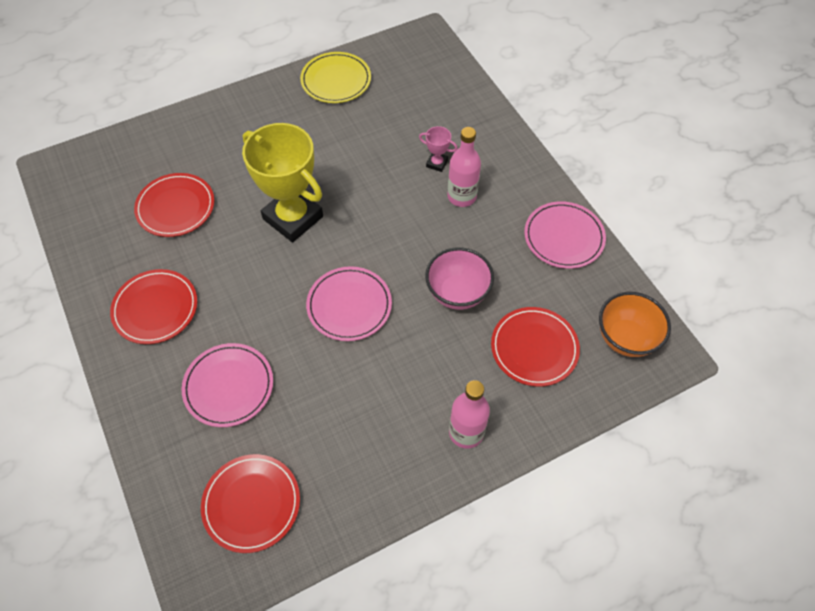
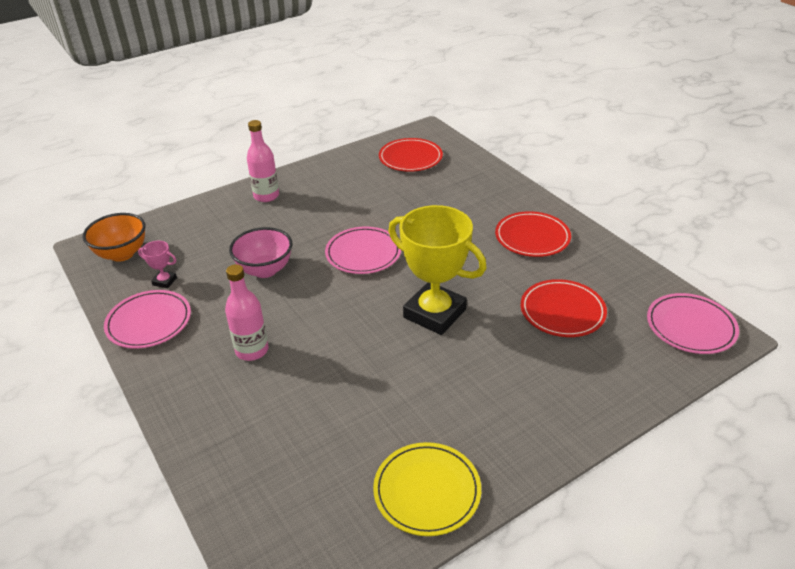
camera: 175 degrees right, 20 degrees down
pink plate [182,343,273,427] -> pink plate moved to [647,293,739,354]
pink trophy [419,126,458,172] -> pink trophy moved to [138,241,177,288]
red plate [491,307,580,387] -> none

